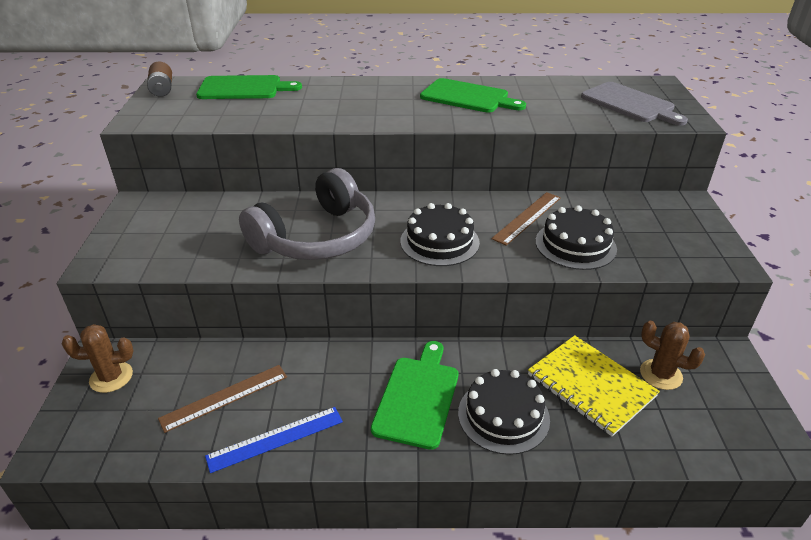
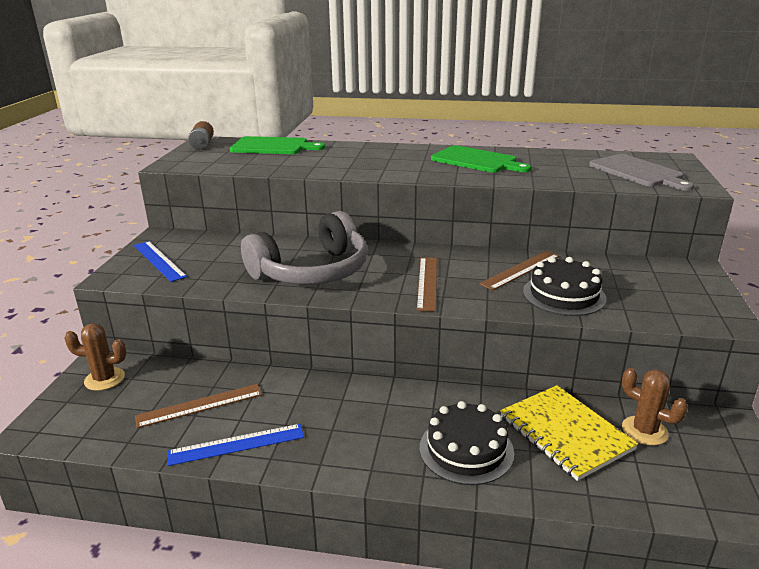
camera: 10 degrees right, 10 degrees down
green cutting board [371,341,458,450] -> none
black cake [400,203,480,266] -> brown ruler [417,257,437,312]
none -> blue ruler [134,241,187,282]

